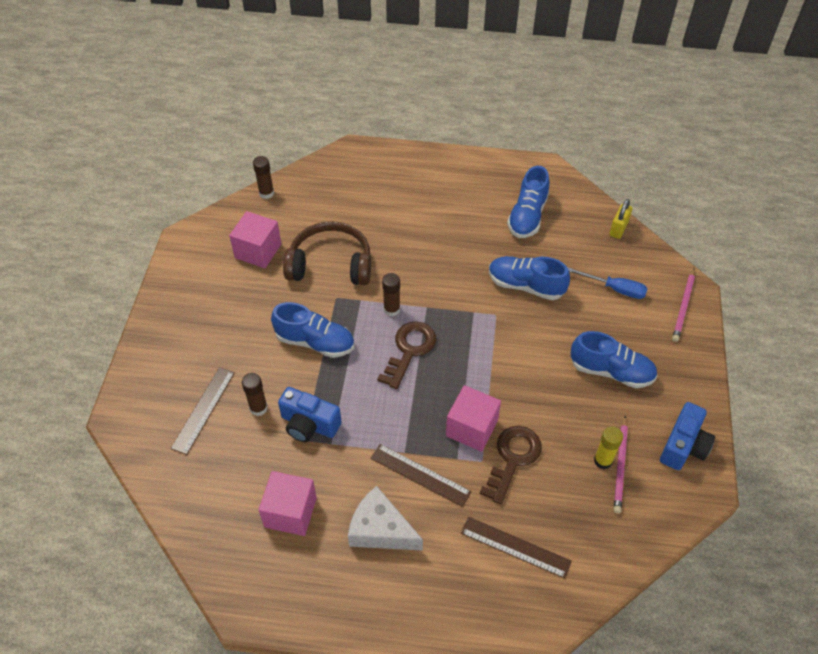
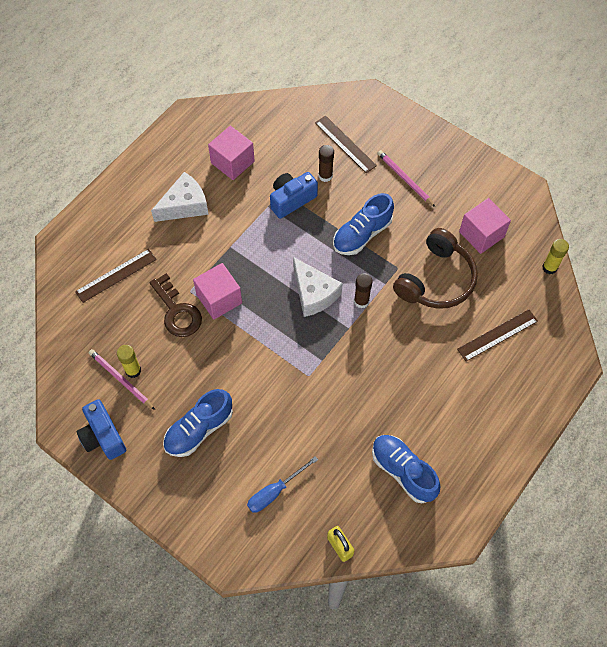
camera: 120 degrees right, 10 degrees up
brown glue stick [253,156,274,199] -> yellow glue stick [542,239,569,274]
brown ruler [371,444,472,507] -> brown ruler moved to [457,309,538,361]
brown key [377,321,436,389] -> white cheese [293,257,343,317]
blue shoe [489,256,570,300] -> none
pink pencil [672,268,695,342] -> pink pencil moved to [377,150,435,207]

